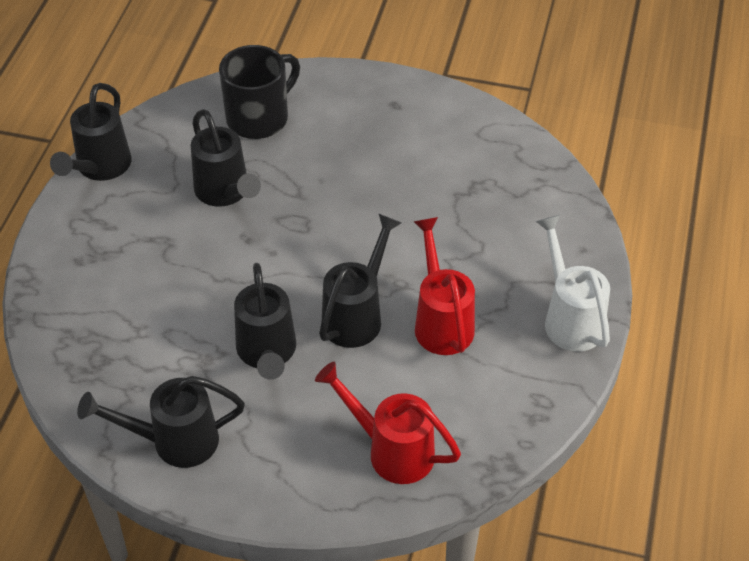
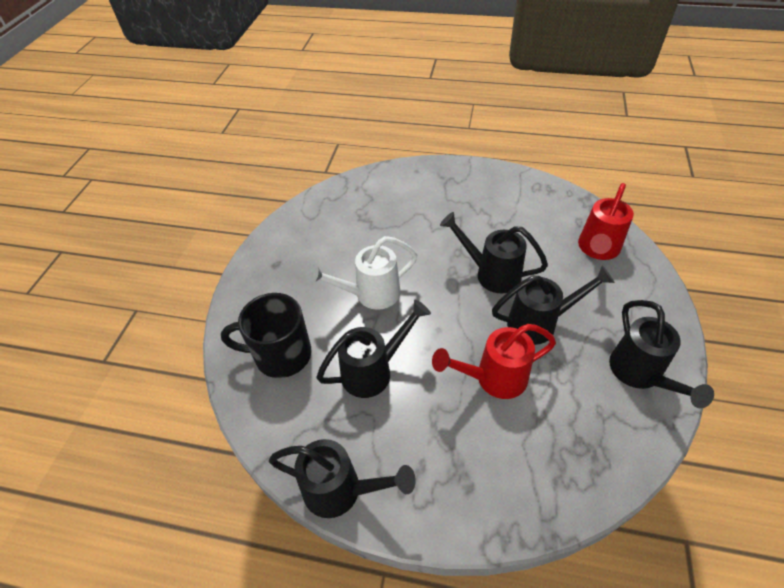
camera: 90 degrees left, 0 degrees up
black mug [219,45,300,139] -> black mug turned 45 degrees counterclockwise [221,293,311,378]
red watering can [414,217,475,355] -> red watering can moved to [432,324,556,399]
white watering can [536,215,610,352] -> white watering can moved to [307,236,417,310]

